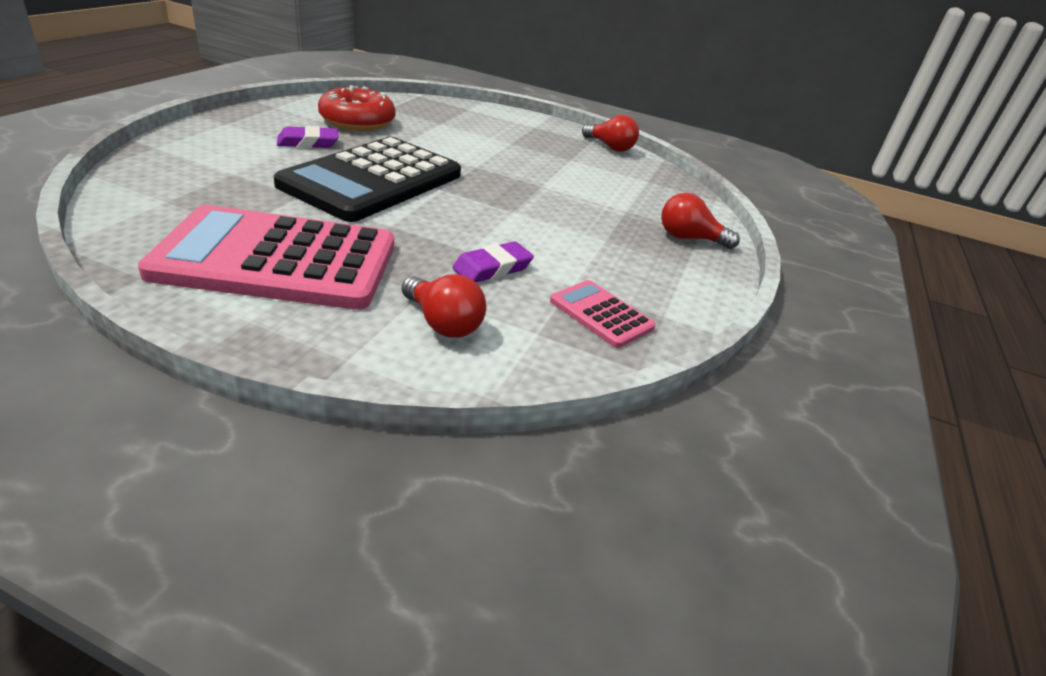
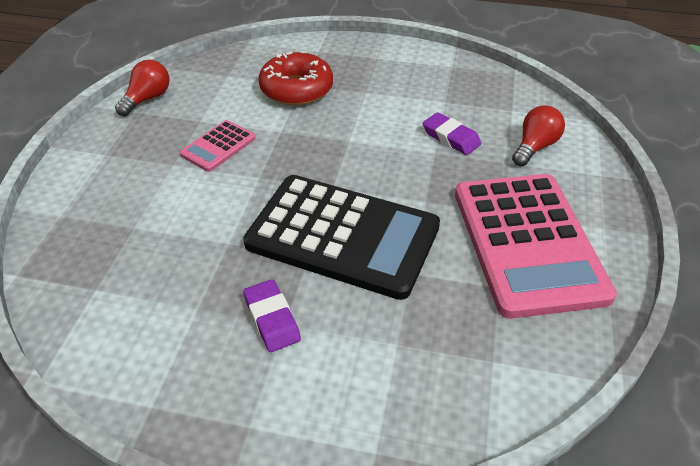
camera: 95 degrees left, 10 degrees up
red donut [318,85,396,131] -> red donut moved to [258,51,333,106]
pink calculator [550,280,656,348] -> pink calculator moved to [180,120,256,172]
red light bulb [661,193,740,249] -> none

